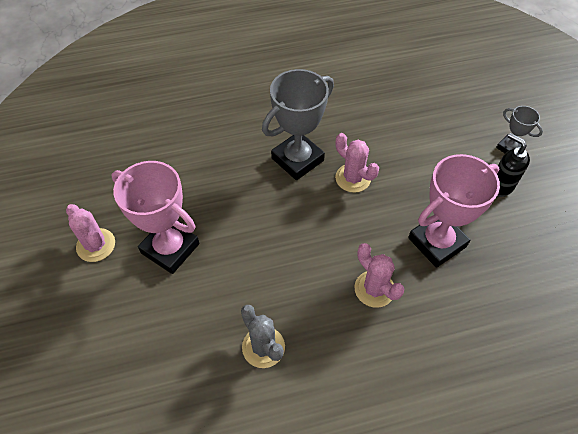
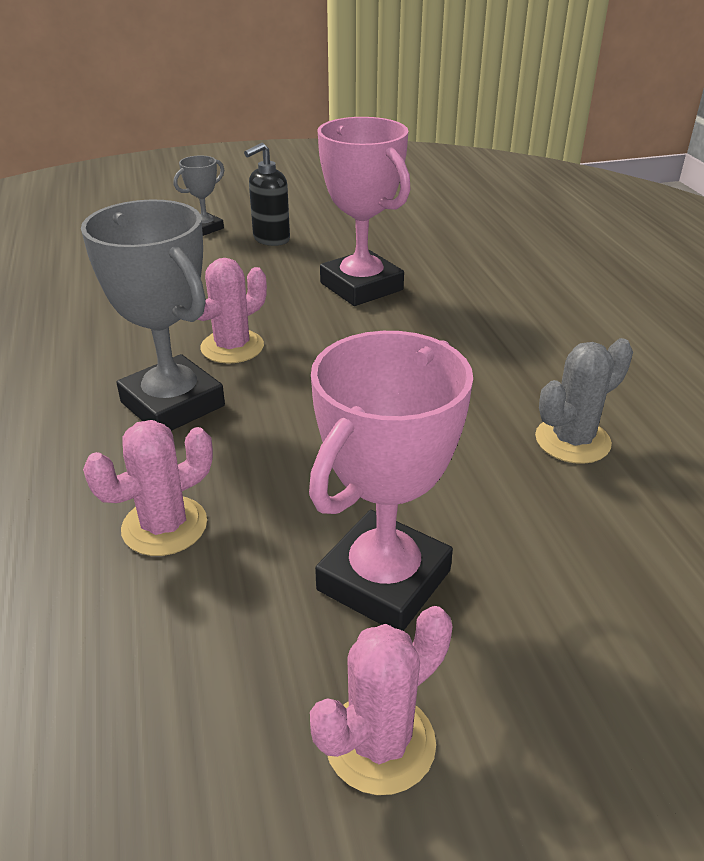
camera: 90 degrees left, 20 degrees down
pink cactus [354,243,405,308] -> pink cactus moved to [83,420,213,556]

